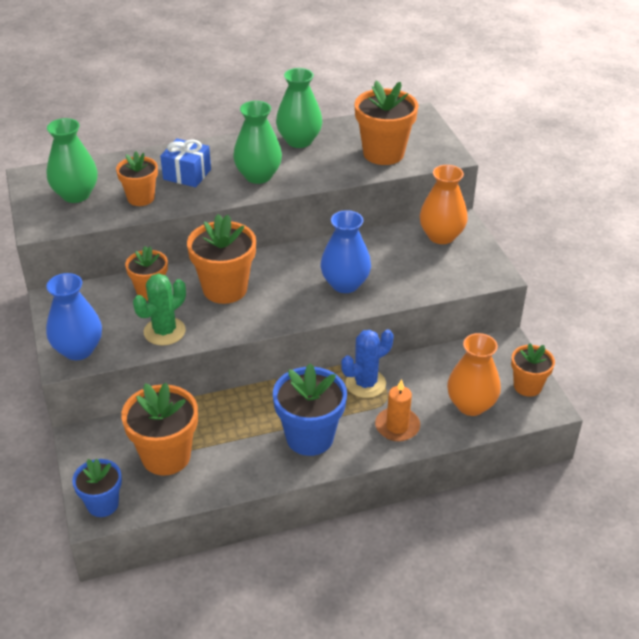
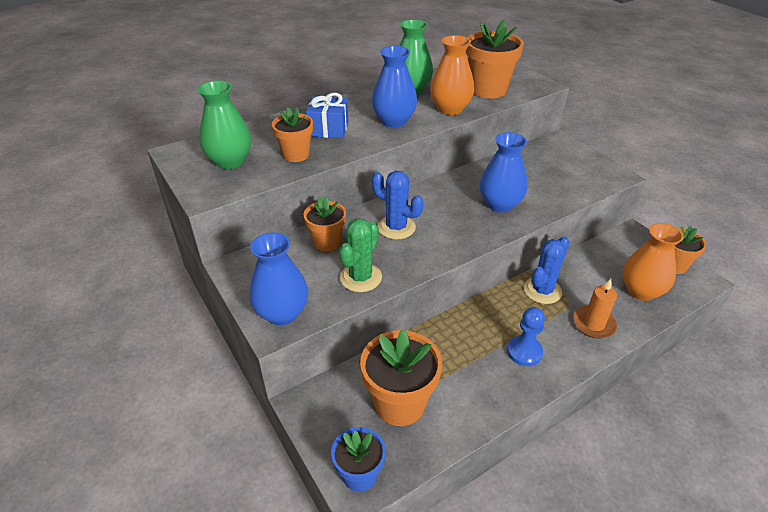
camera: 15 degrees left, 0 degrees up
orange flower pot [187,214,256,304] -> blue cactus [372,171,423,239]
green vase [233,101,282,184] -> blue vase [372,46,417,128]
blue flower pot [273,363,347,456] -> blue pawn [507,307,545,366]
orange vase [420,165,468,244] -> orange vase moved to [430,35,474,115]

